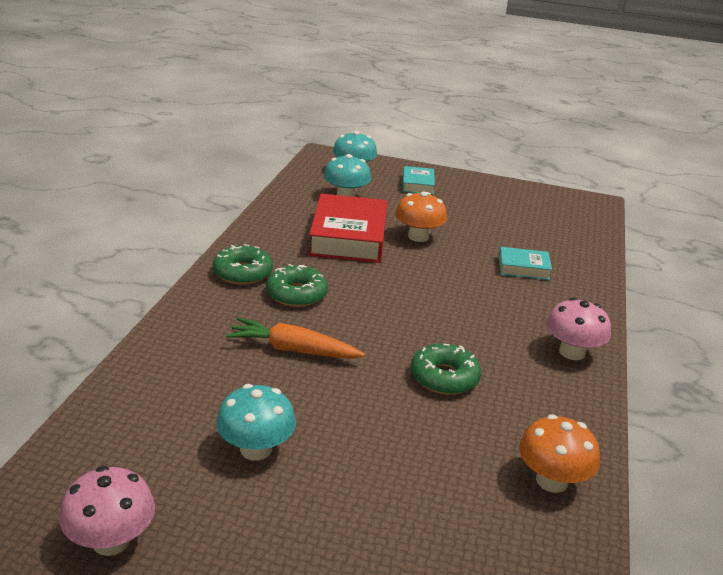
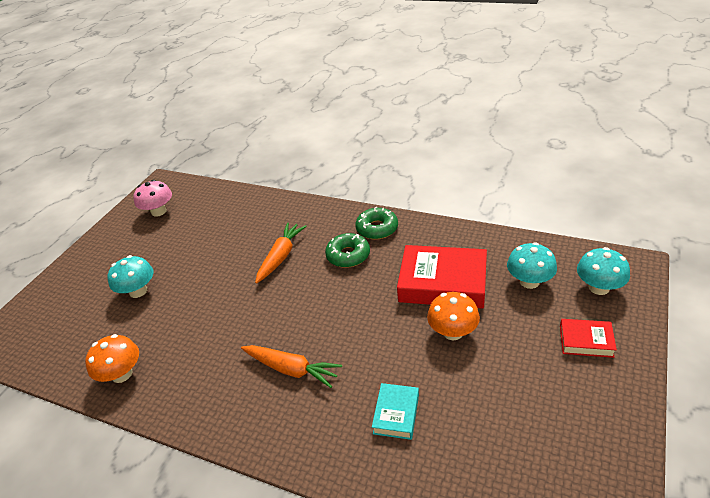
camera: 105 degrees right, 10 degrees up
turquoise mushroom [216,384,296,461] -> turquoise mushroom moved to [107,255,153,298]
turquoise book [402,166,435,195] -> red book [560,319,617,358]
green donut [411,343,481,395] -> none
pink mushroom [546,298,611,360] -> none
none -> orange carrot [241,345,342,388]

